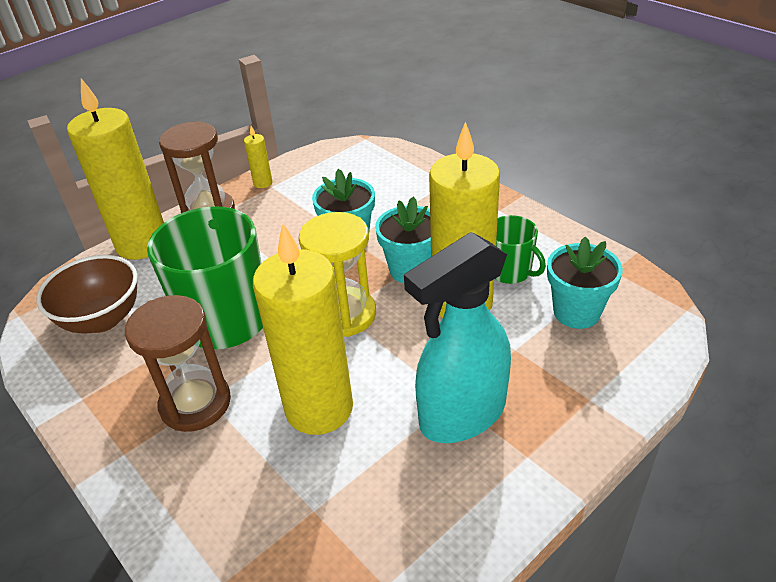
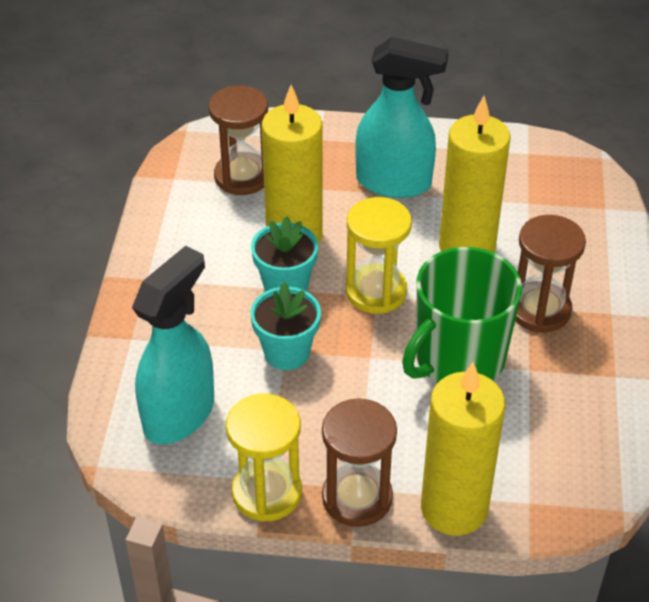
camera: 135 degrees left, 5 degrees up
brown bowl [36,255,138,334] -> none
yellow candle [244,126,273,188] -> yellow hourglass [226,394,302,522]
green mug [495,215,546,284] -> none
turquoise flower pot [547,237,623,329] -> brown hourglass [208,85,268,195]
none -> turquoise spray bottle [132,246,214,445]

